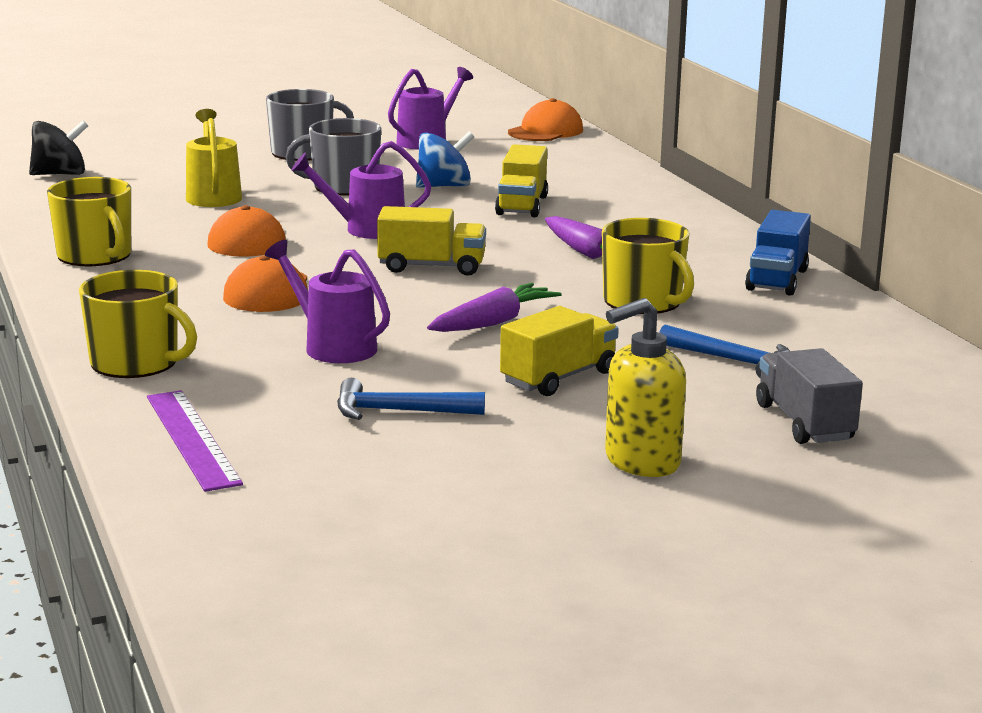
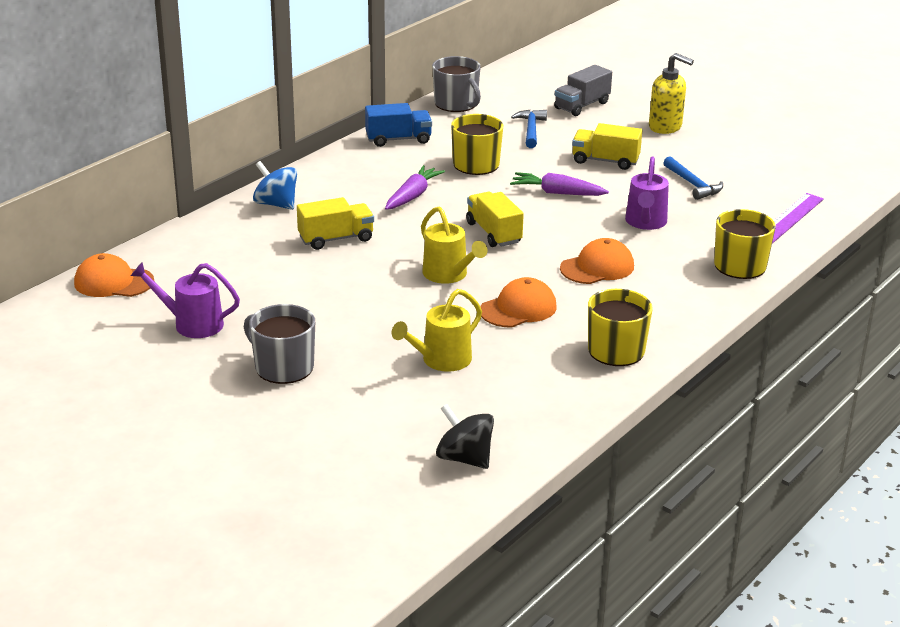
camera: 120 degrees left, 10 degrees up
grey mug [286,118,381,196] -> grey mug moved to [432,56,481,112]
purple watering can [291,141,431,239] -> yellow watering can [421,206,487,284]
blue spinning top [416,131,474,188] -> blue spinning top moved to [253,161,297,210]

